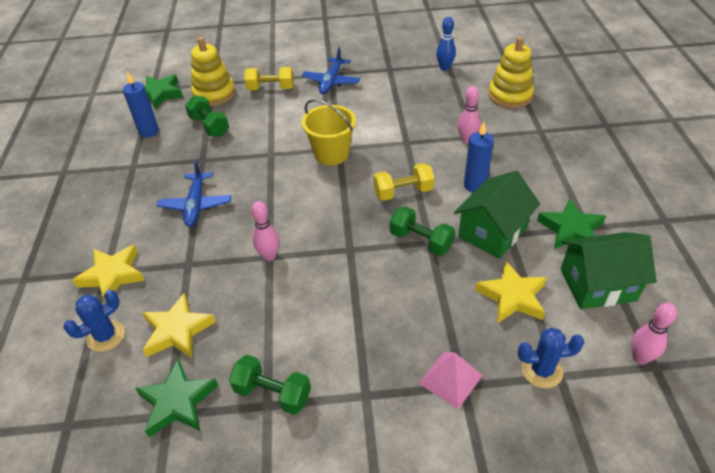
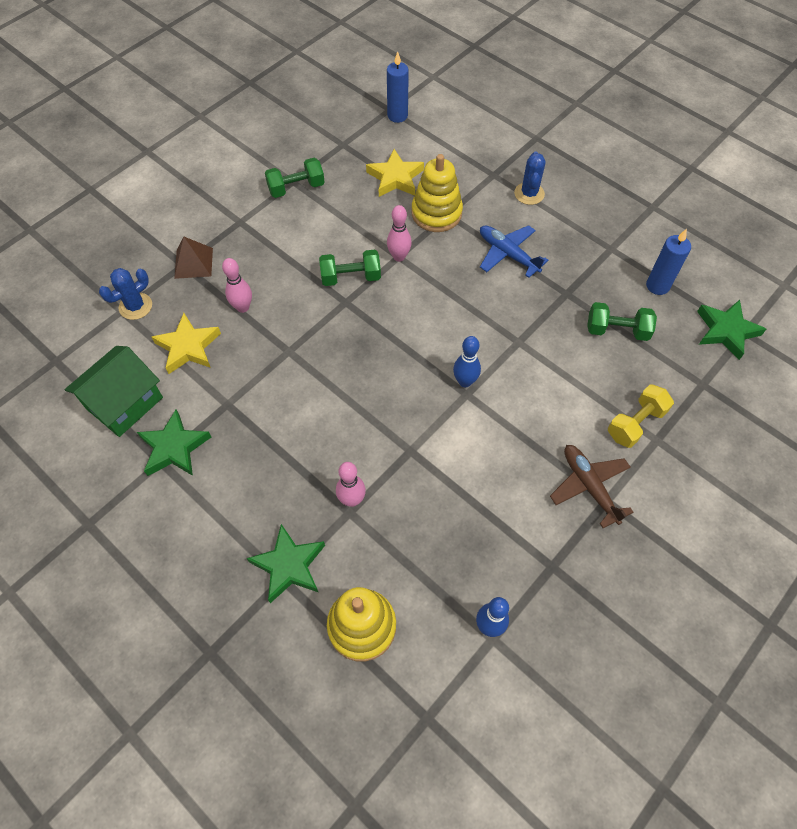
camera: 135 degrees right, 15 degrees up
blue cactus [63,289,125,352] -> blue cactus moved to [514,151,546,205]
yellow star [72,245,145,303] -> none
green star [135,359,218,437] -> green star moved to [247,524,325,603]
yellow stacking toy [191,37,235,106] -> yellow stacking toy moved to [411,154,463,232]
blue plane [302,47,360,94] -> brown plane [550,445,634,528]
yellow bucket [302,99,356,166] -> blue bowling pin [453,336,481,387]
yellow dumbbell [373,163,435,201] -> none
green dumbbell [390,206,455,256] -> green dumbbell moved to [319,250,381,286]
pink pyramid [419,352,483,409] -> brown pyramid [174,237,213,279]
green house [454,171,540,259] -> none
blue candle [464,122,494,193] -> blue candle moved to [387,51,409,123]
pink bowling pin [631,303,677,364] -> pink bowling pin moved to [222,258,252,313]

